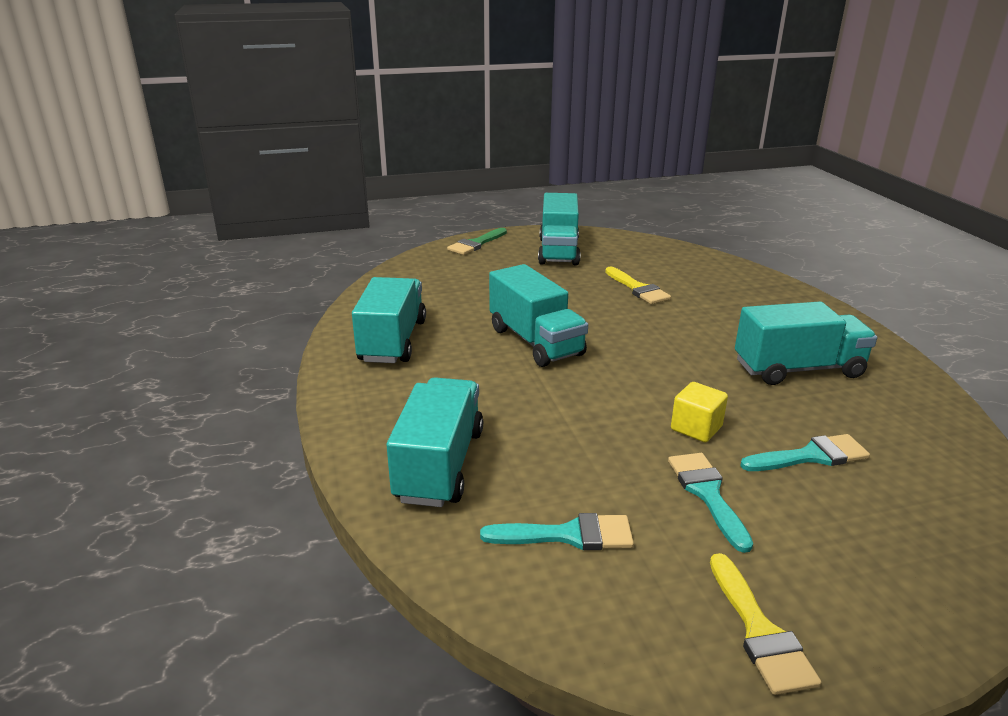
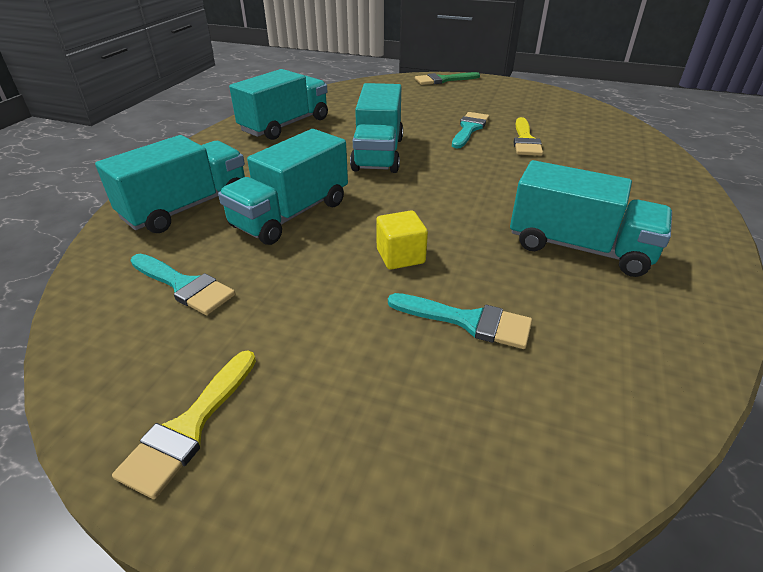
camera: 35 degrees right, 10 degrees up
turquoise truck [538,193,581,266] -> turquoise truck moved to [218,129,348,245]
turquoise brush [668,453,753,553] -> turquoise brush moved to [452,112,489,149]

